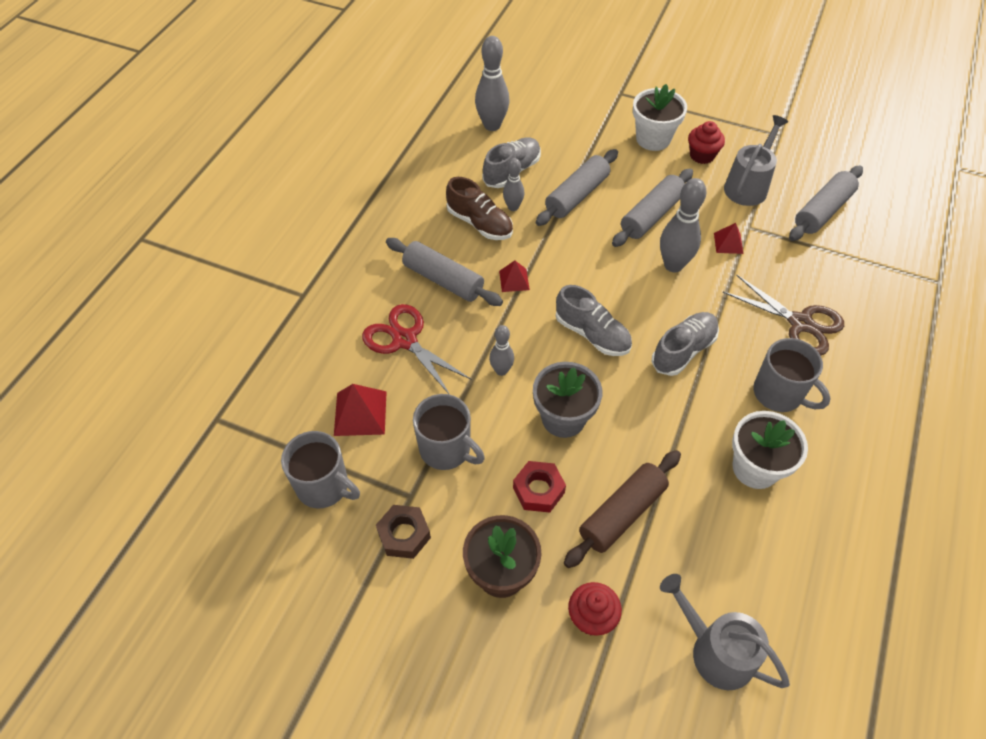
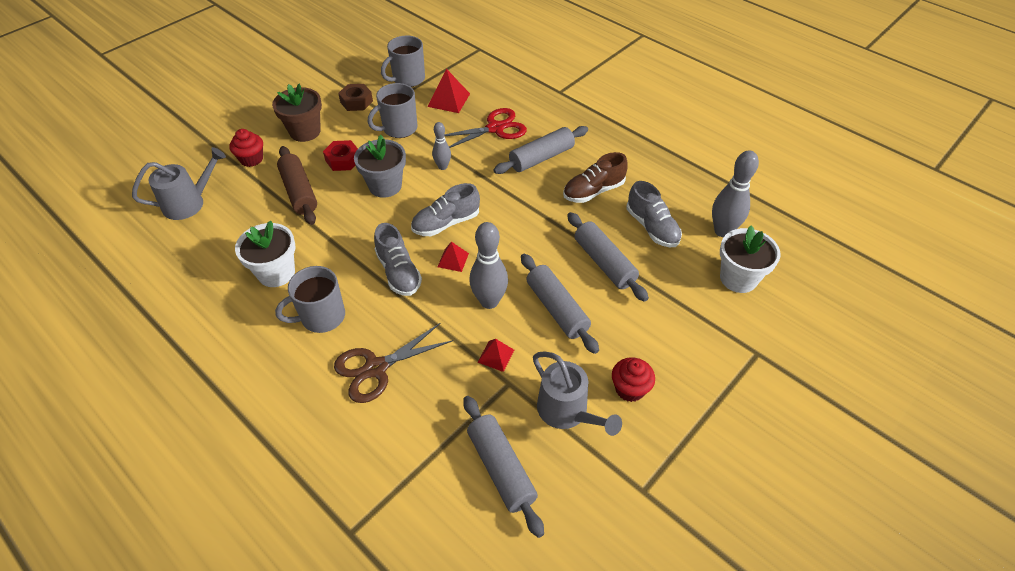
camera: 110 degrees right, 5 degrees down
red pyramid [499,261,530,292] -> red pyramid moved to [438,242,469,272]
grey bowling pin [503,158,524,211] -> none
white flower pot [633,84,687,151] -> white flower pot moved to [720,225,781,293]

